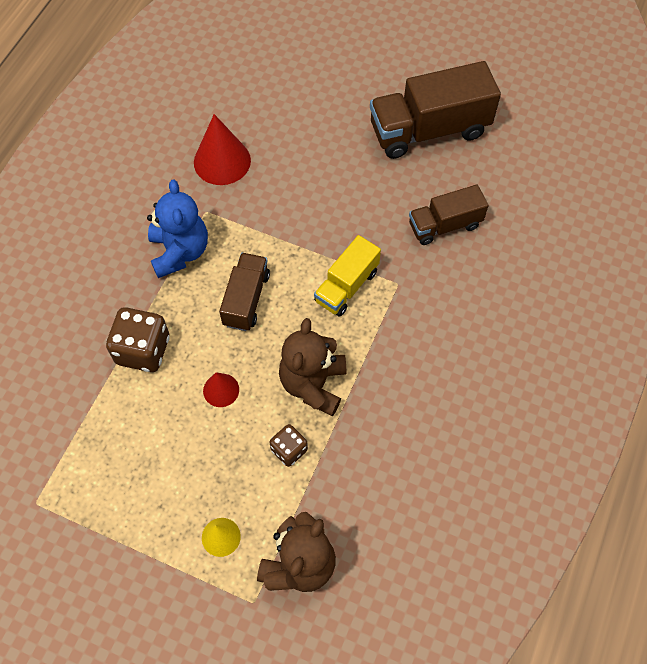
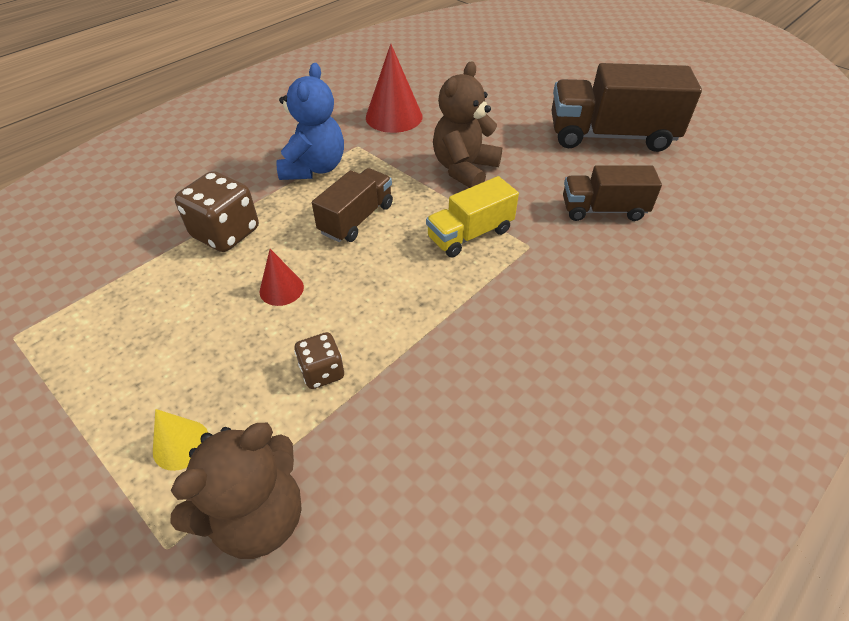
camera: 20 degrees right, 15 degrees down
brown teddy bear [279,318,346,416] -> brown teddy bear moved to [433,61,502,188]

